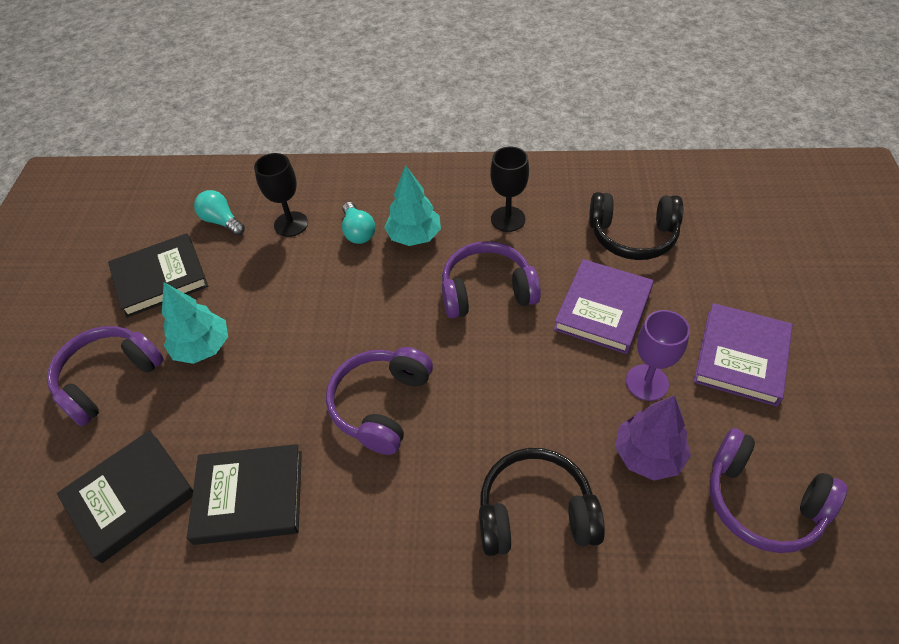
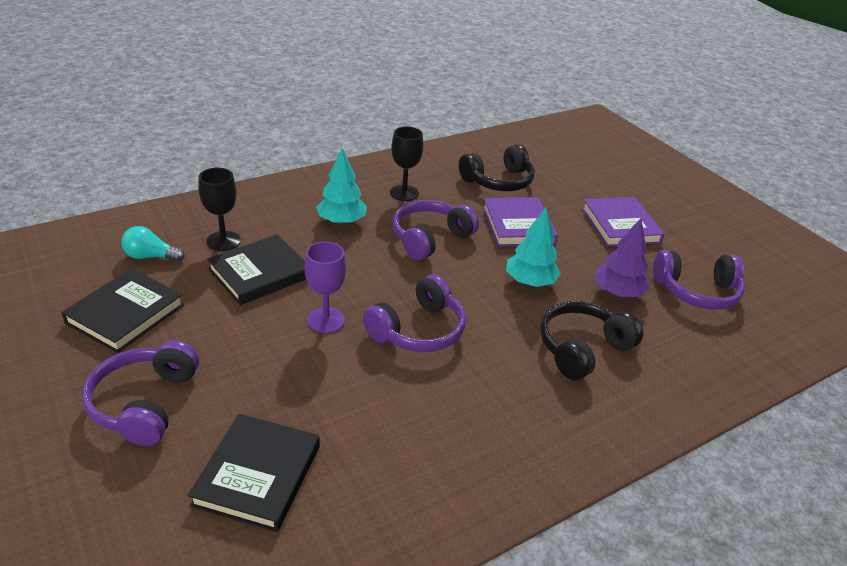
camera: 40 degrees left, 15 degrees down
turquoise tree [162,282,228,364] -> turquoise tree moved to [506,207,561,287]
black book [187,444,302,545] -> black book moved to [207,234,306,305]
purple headphones [326,347,433,455] -> purple headphones turned 120 degrees counterclockwise [363,274,466,352]
turquoise light bulb [342,202,375,244] -> none
purple goblet [626,310,690,401] -> purple goblet moved to [305,241,346,333]

